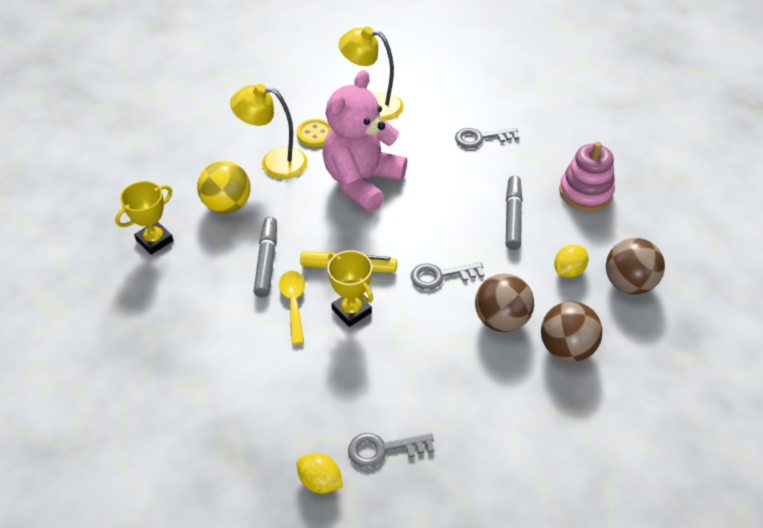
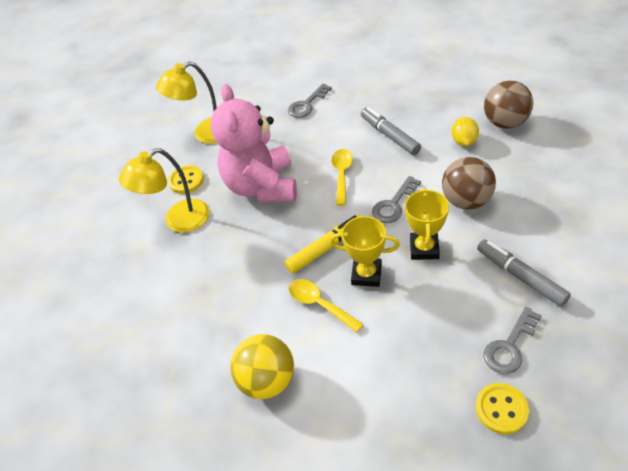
camera: 35 degrees left, 0 degrees up
yellow trophy [115,181,173,255] -> yellow trophy moved to [405,188,449,260]
yellow ball [197,161,250,213] -> yellow ball moved to [230,334,294,399]
grey marker [253,217,277,297] -> grey marker moved to [477,239,571,307]
yellow lemon [297,453,343,494] -> yellow button [476,383,529,434]
brown ball [541,301,602,362] -> none
pink stacking toy [559,142,615,211] -> none
none -> yellow spoon [331,149,353,206]

